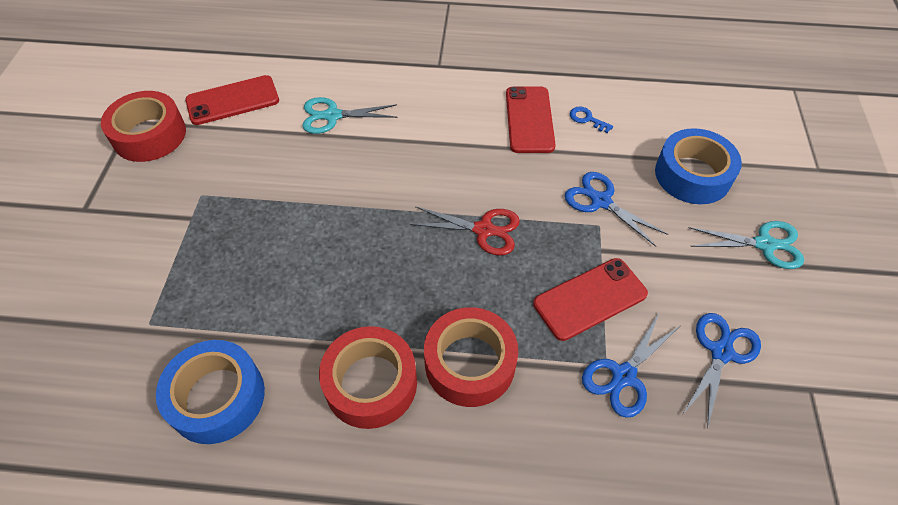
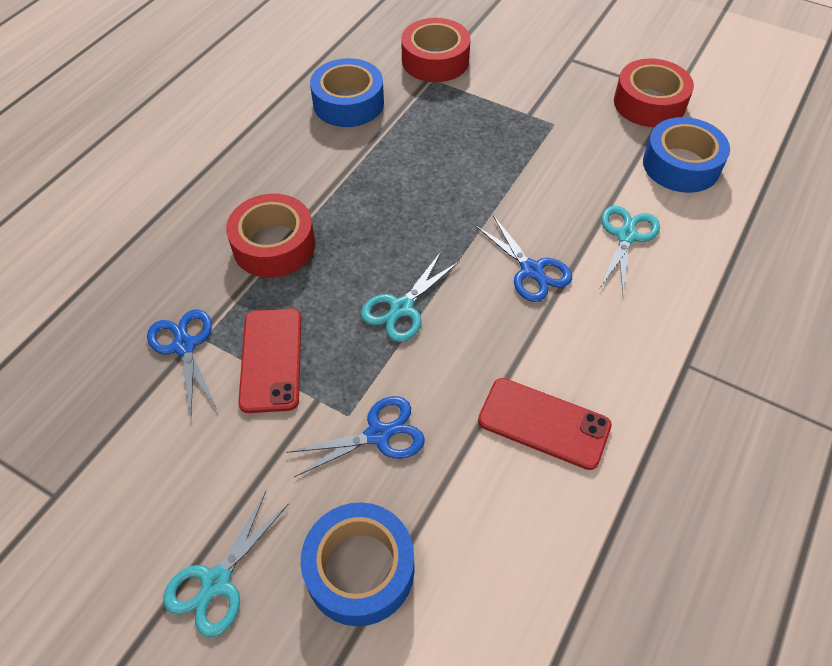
camera: 115 degrees right, 0 degrees up
red phone [185,75,279,125] -> blue tape [643,117,730,193]
red tape [319,326,417,429] -> red tape moved to [401,18,471,82]
red scissors [410,206,520,256] -> turquoise scissors [361,252,460,342]
blue key [570,107,613,133] -> none
blue scissors [683,313,761,429] -> blue scissors moved to [475,215,572,302]

